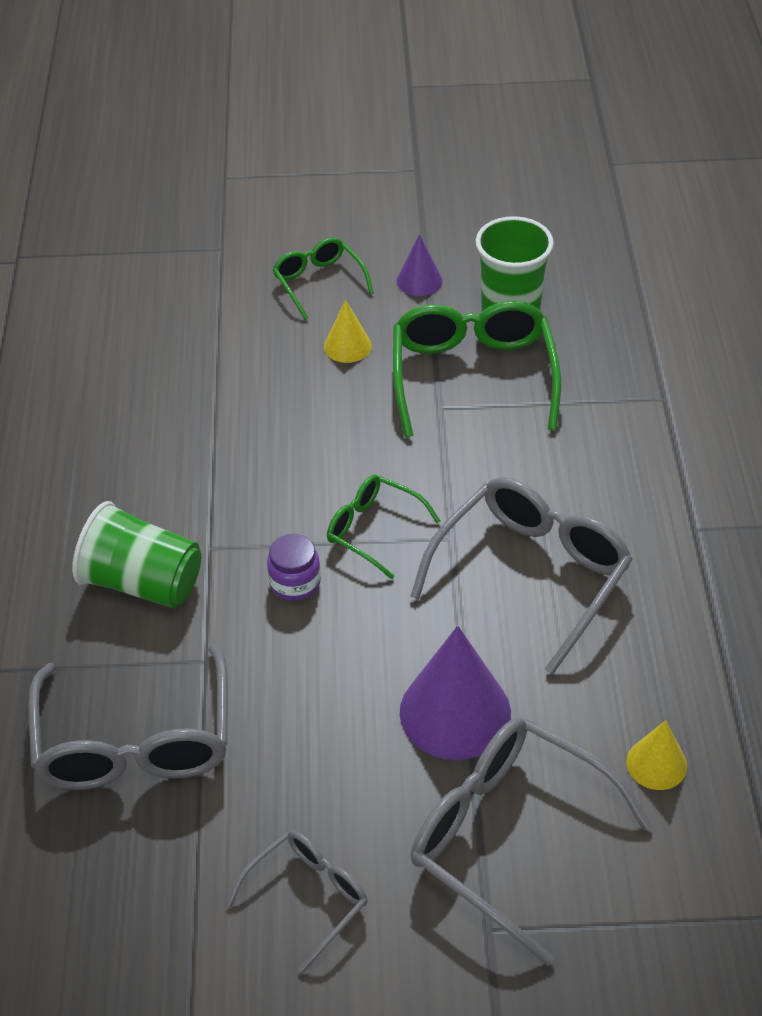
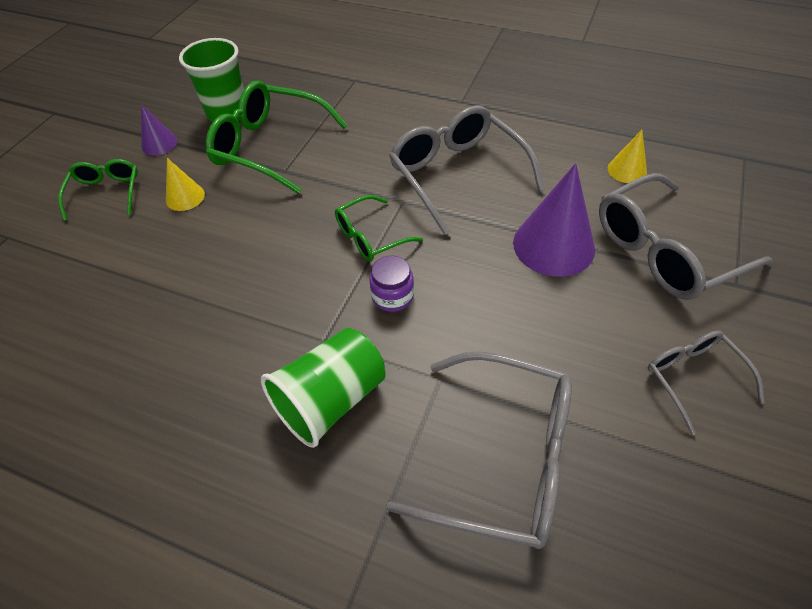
camera: 65 degrees left, 5 degrees up
green glasses [272,238,374,320] -> green glasses turned 90 degrees clockwise [58,159,138,221]

